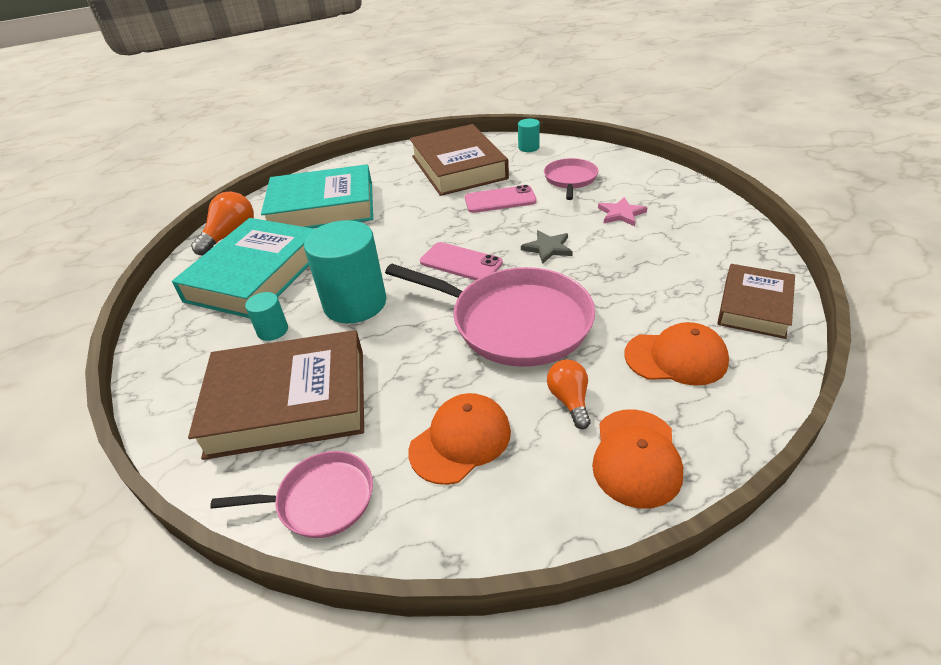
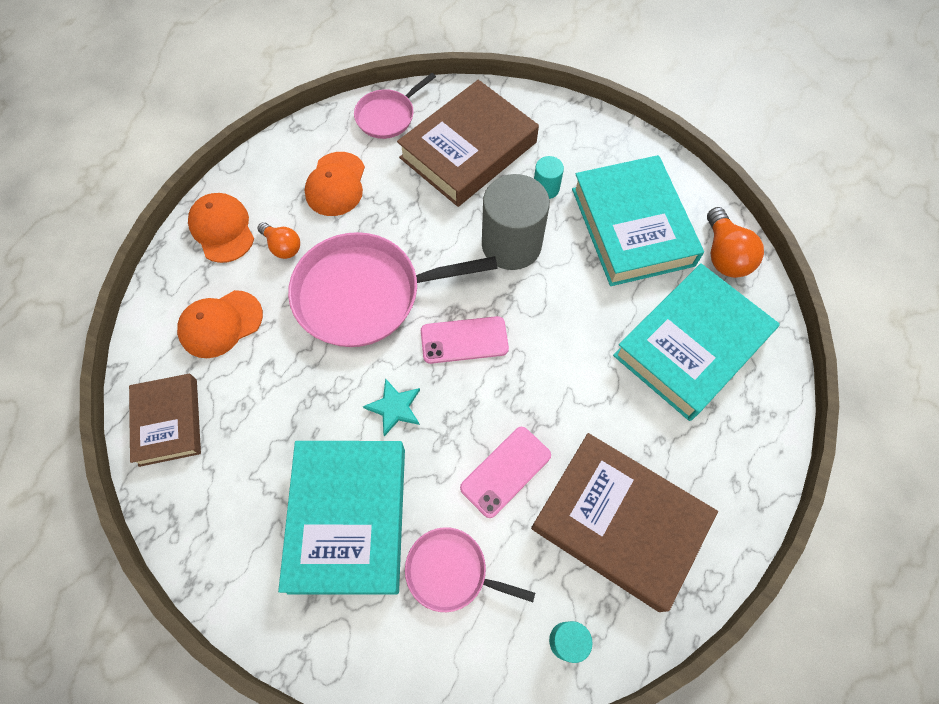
camera: 140 degrees right, 25 degrees up
turquoise cylinder [304,220,386,323] -> grey cylinder [482,174,550,270]
grey star [521,230,573,264] -> turquoise star [363,378,420,436]
pink pan [544,158,598,200] -> pink pan turned 135 degrees clockwise [405,527,535,612]
pink star [598,197,648,226] -> turquoise book [278,441,405,595]

